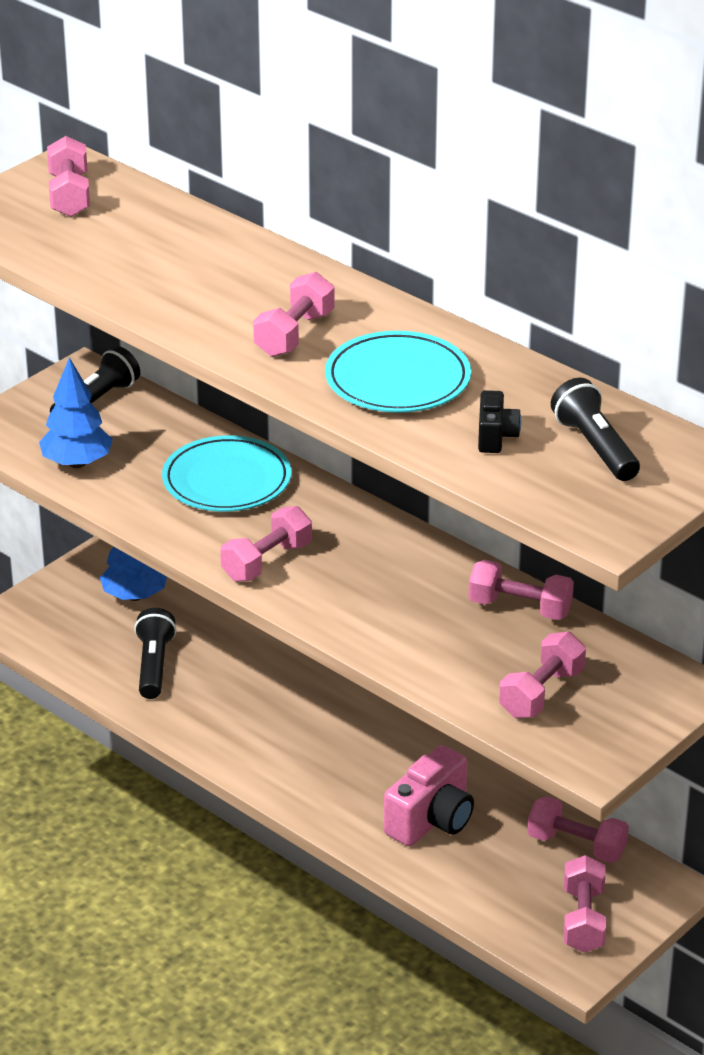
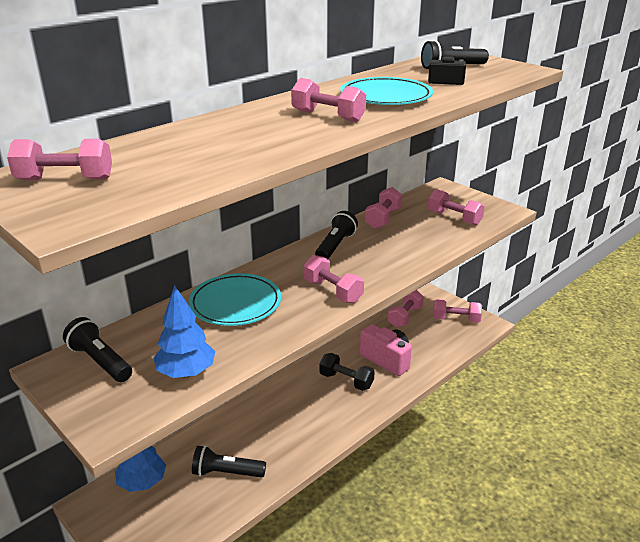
camera: 85 degrees left, 5 degrees down
none -> black flashlight [315,211,358,259]
none -> black dumbbell [319,353,375,391]

